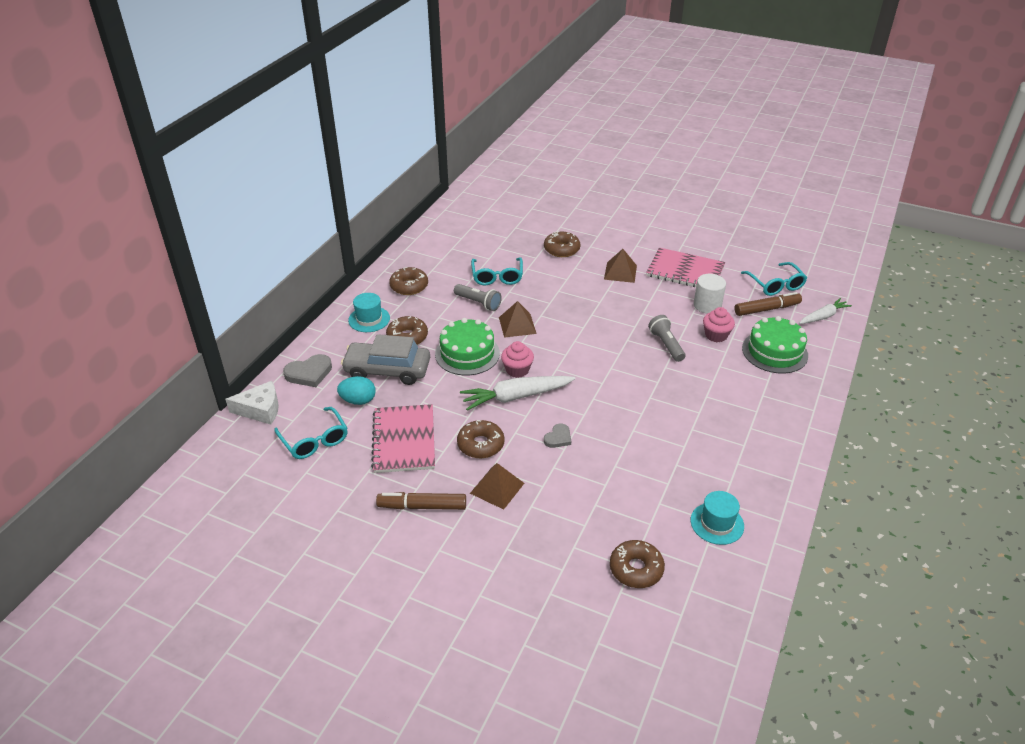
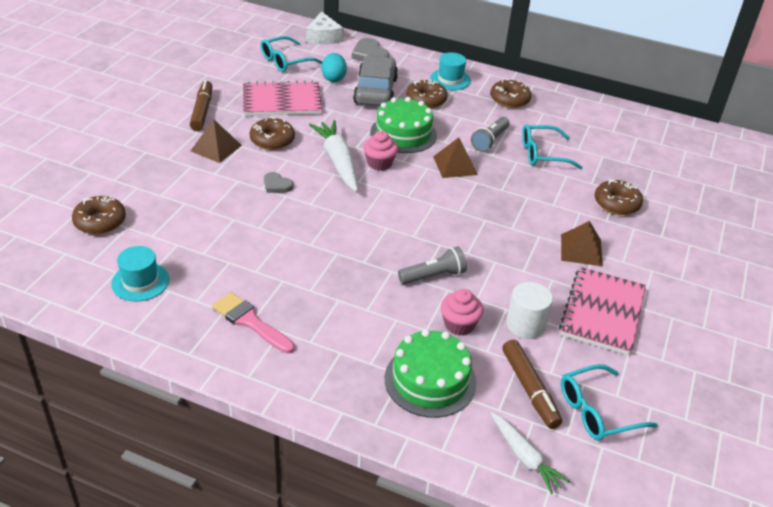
camera: 85 degrees right, 0 degrees up
none -> pink brush [212,292,295,354]

